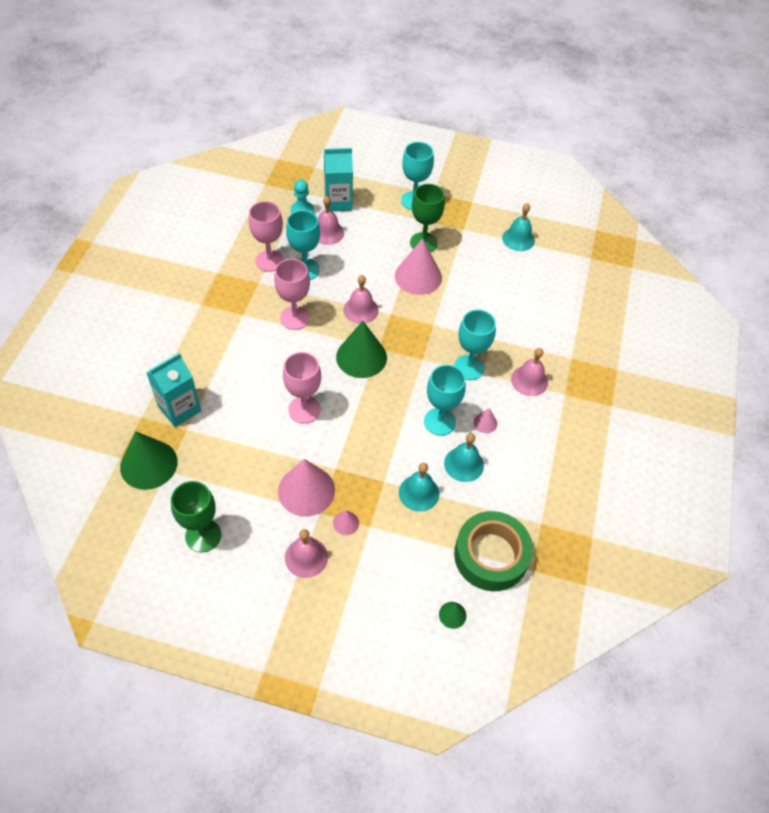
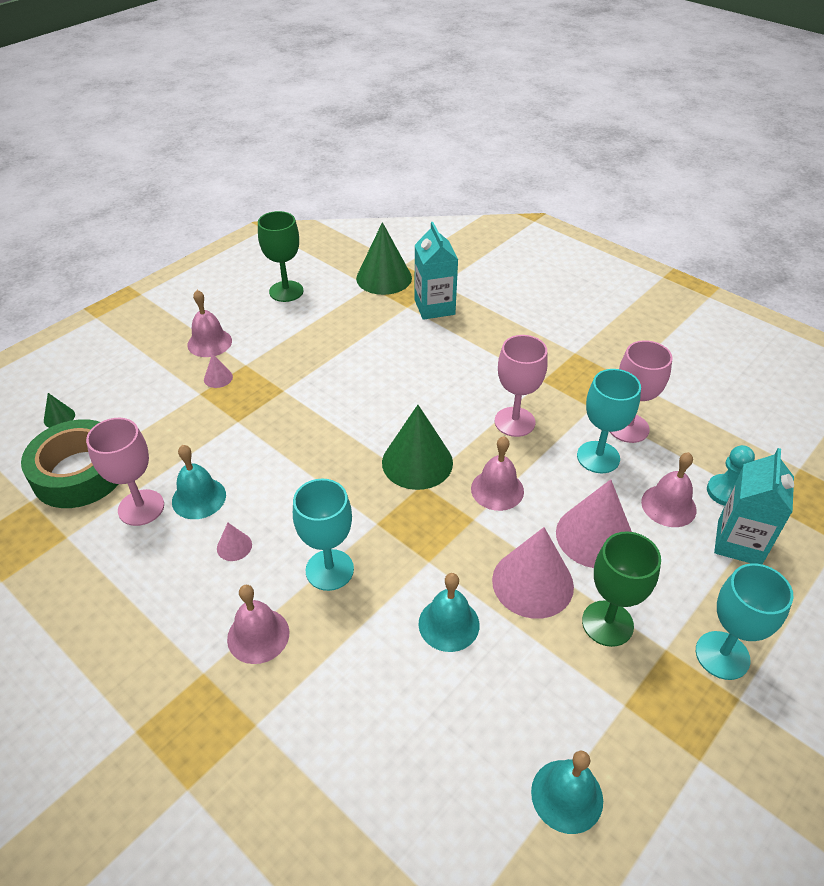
camera: 120 degrees right, 10 degrees down
pink cone [278,459,335,517] -> pink cone moved to [556,479,632,568]
pink goblet [283,352,321,424] -> pink goblet moved to [86,418,164,526]
turquoise bell [399,463,439,512] -> turquoise bell moved to [418,573,479,652]
turquoise goblet [424,365,466,436] -> none

